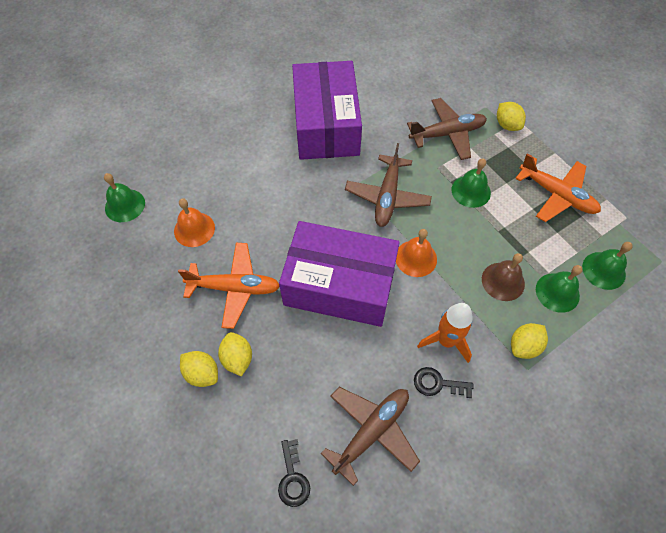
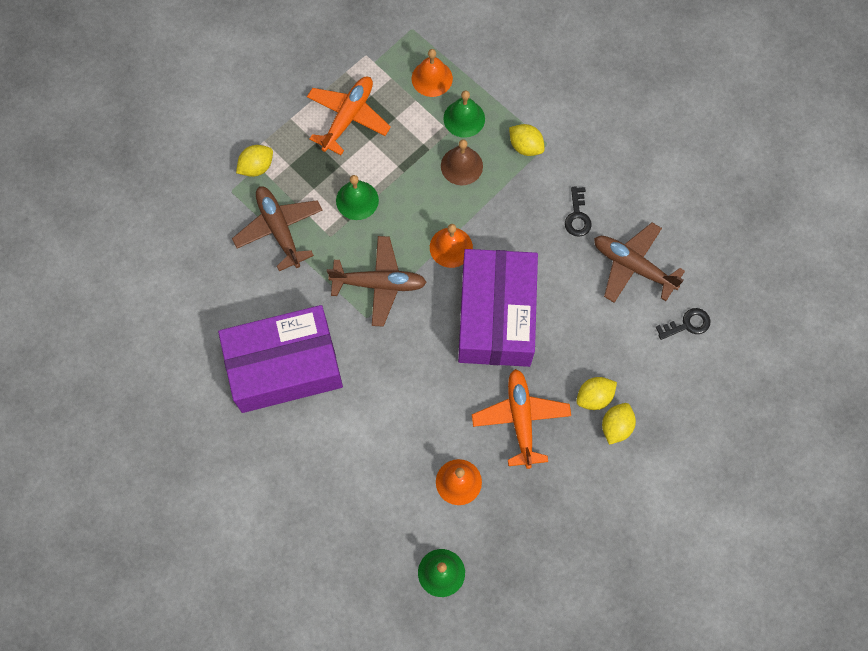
camera: 100 degrees left, 10 degrees up
orange rocket [417,303,473,363] -> none
green bell [582,242,633,290] -> orange bell [412,49,453,97]

